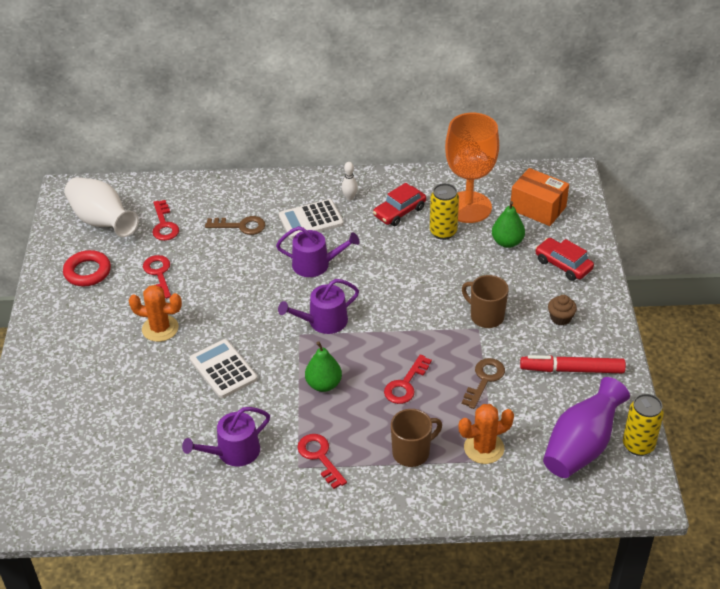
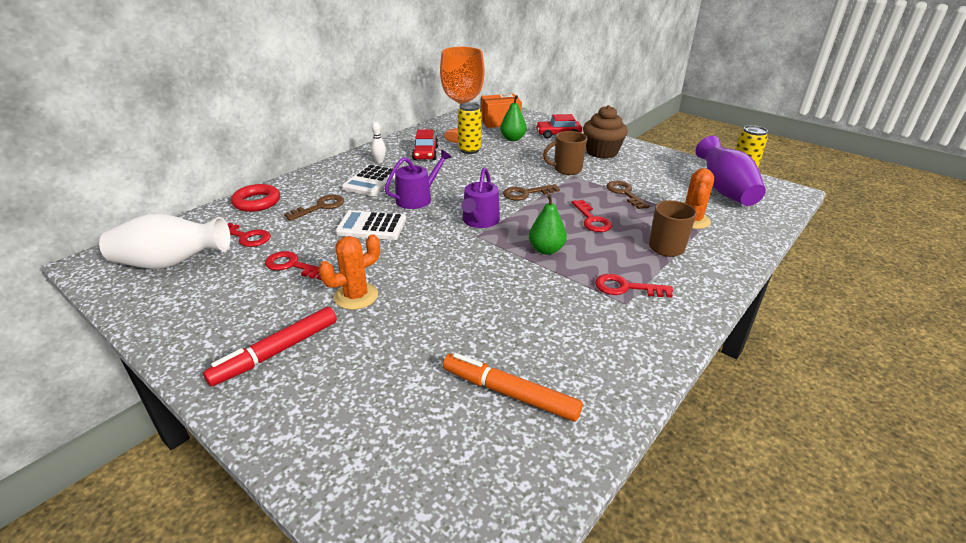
camera: 50 degrees left, 10 degrees down
red ring [63,250,111,286] -> red ring moved to [231,184,280,212]
purple watering can [182,407,270,466] -> none
white calculator [190,339,257,398] -> white calculator moved to [335,210,406,240]
red marker [520,355,626,373] -> red marker moved to [203,307,337,387]
brown cupcake [548,295,577,326] -> brown cupcake [583,105,628,159], size x1.95
none -> orange marker [443,353,583,422]
none -> brown key [503,184,560,201]

